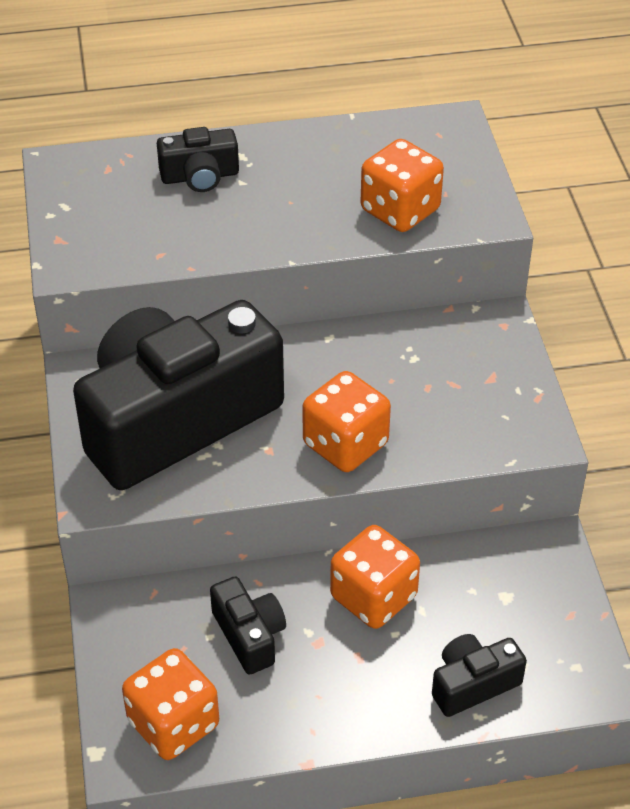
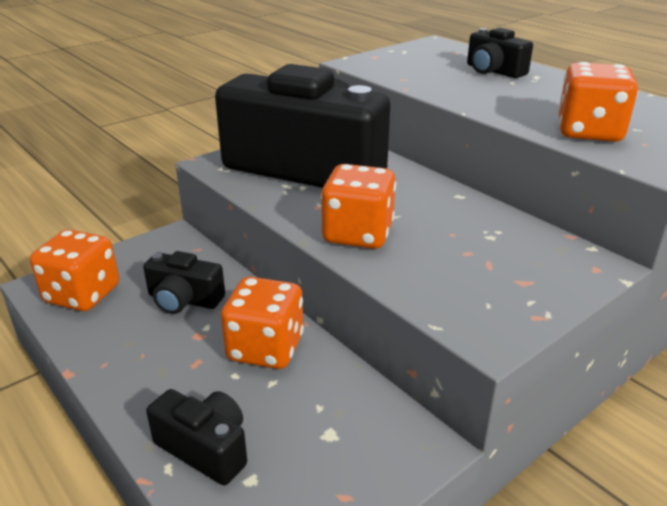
camera: 60 degrees right, 15 degrees down
black camera [210,576,286,675] -> black camera turned 75 degrees clockwise [143,251,225,314]

